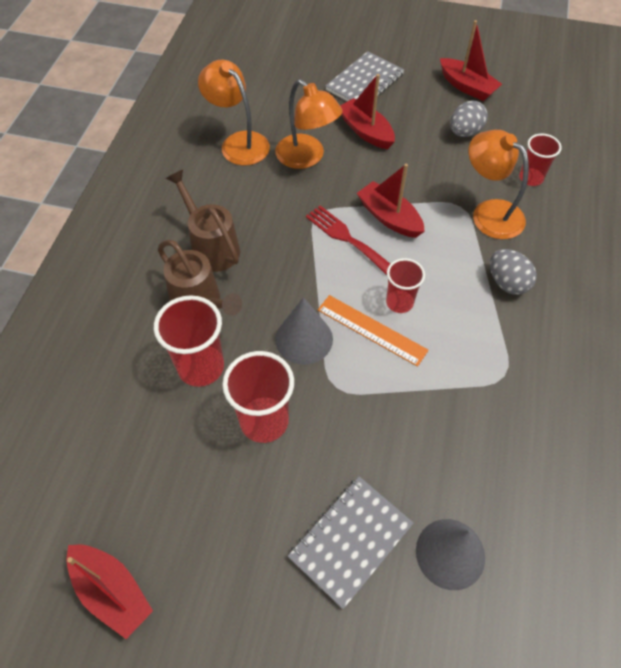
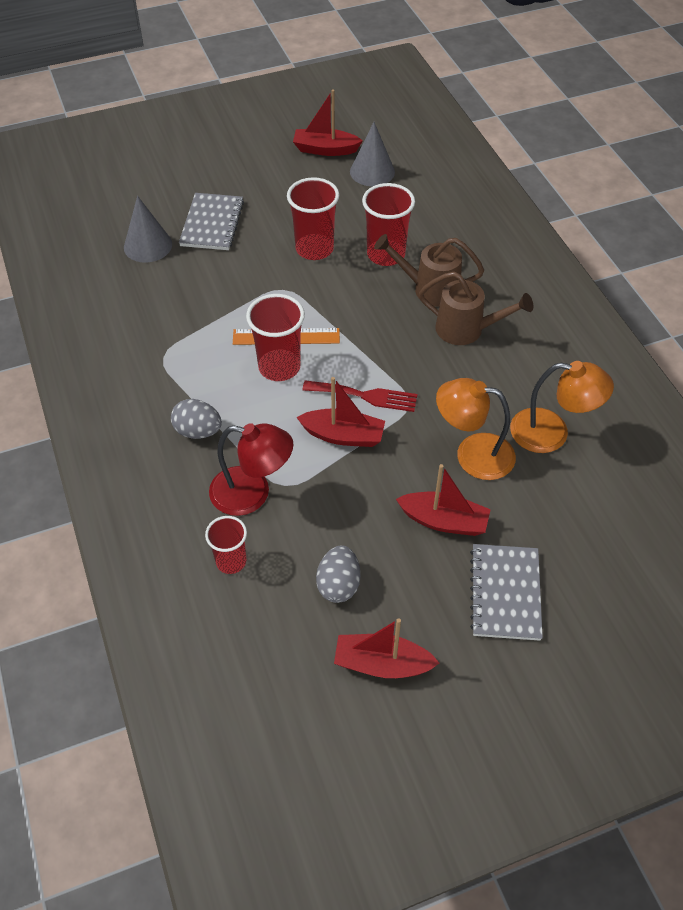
camera: 145 degrees right, 5 degrees down
grey cone [275,297,333,365] -> grey cone moved to [350,122,395,186]
red cup [386,258,425,313] -> red cup [246,294,305,381], size x1.59
orange lamp [469,130,529,239] -> red lamp [209,423,293,516]

